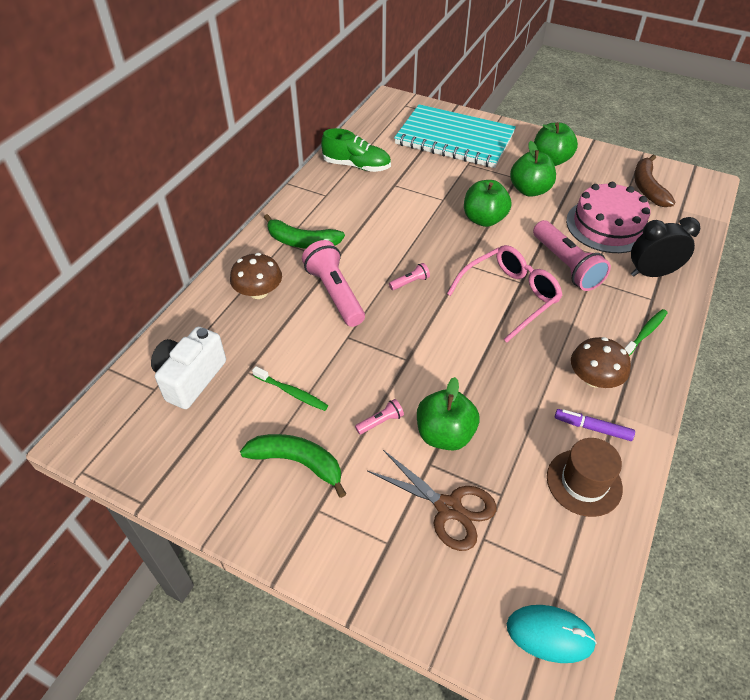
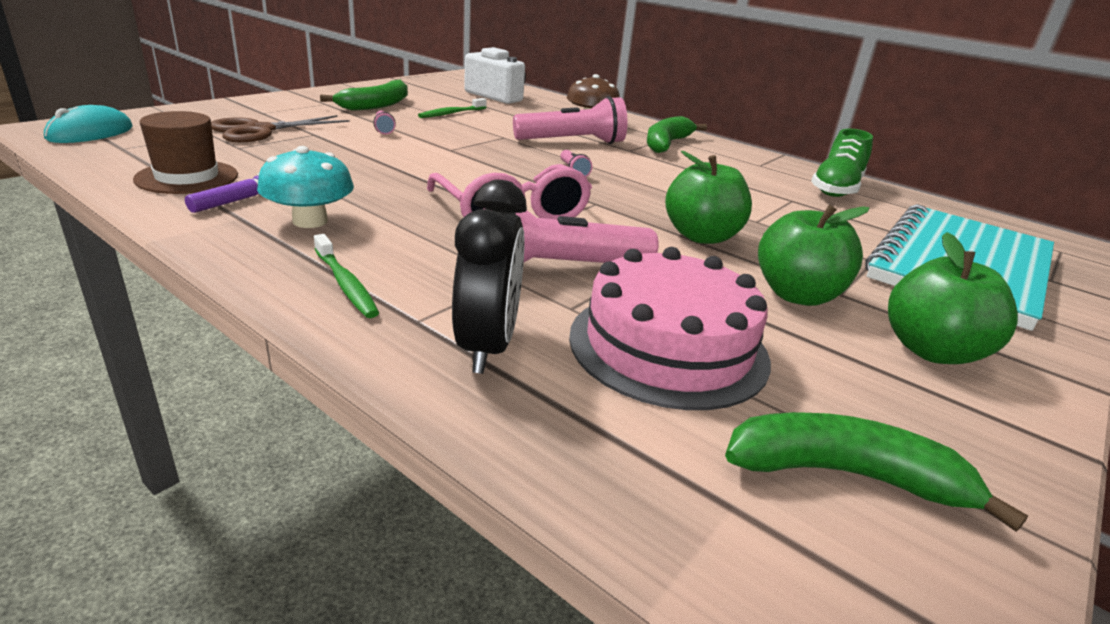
camera: 100 degrees right, 20 degrees down
green apple [417,377,479,450] -> none
brown mushroom [571,337,631,388] -> turquoise mushroom [257,146,354,228]
brown banana [634,154,675,207] -> green banana [725,412,1028,532]

